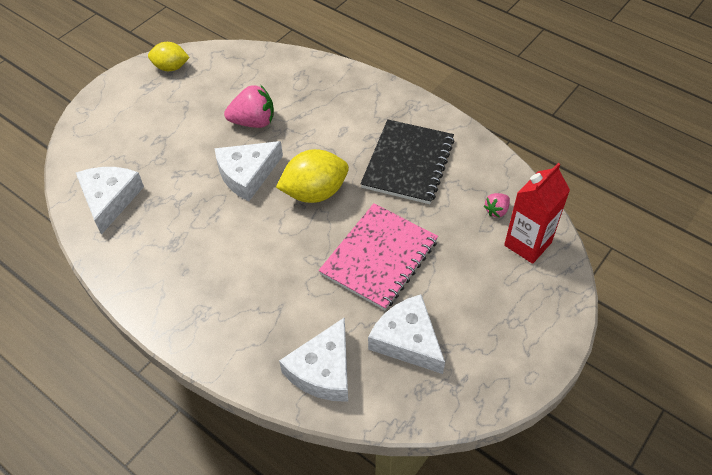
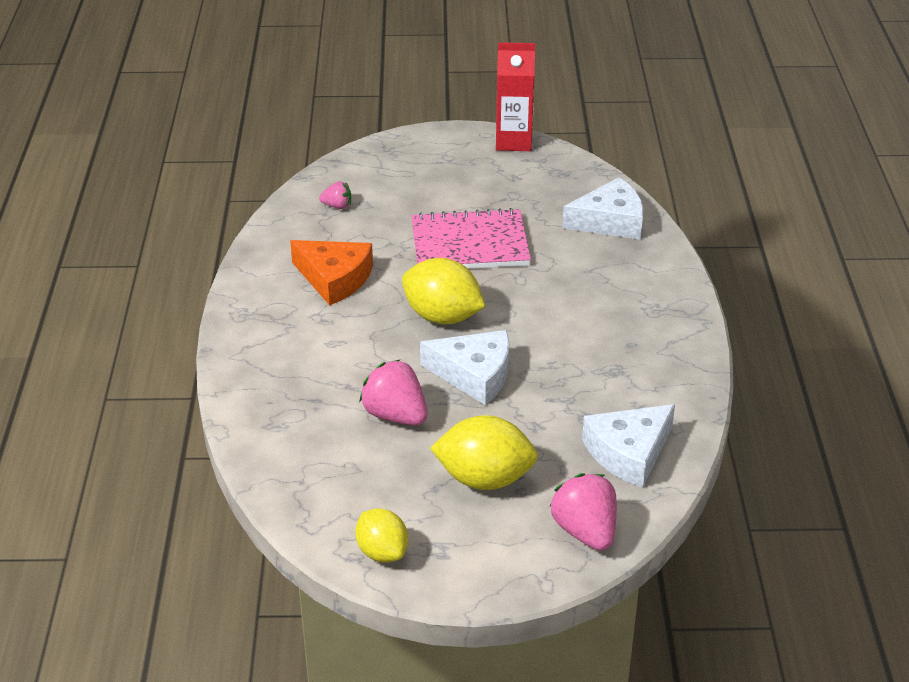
camera: 130 degrees left, 15 degrees down
black notebook [360,119,455,204] -> orange cheese [290,240,373,306]
white cheese [368,294,445,374] -> none
red carton [504,163,570,264] -> red carton moved to [496,42,535,151]
none -> yellow lemon [430,415,538,490]
none -> pink strawberry [550,473,617,551]

